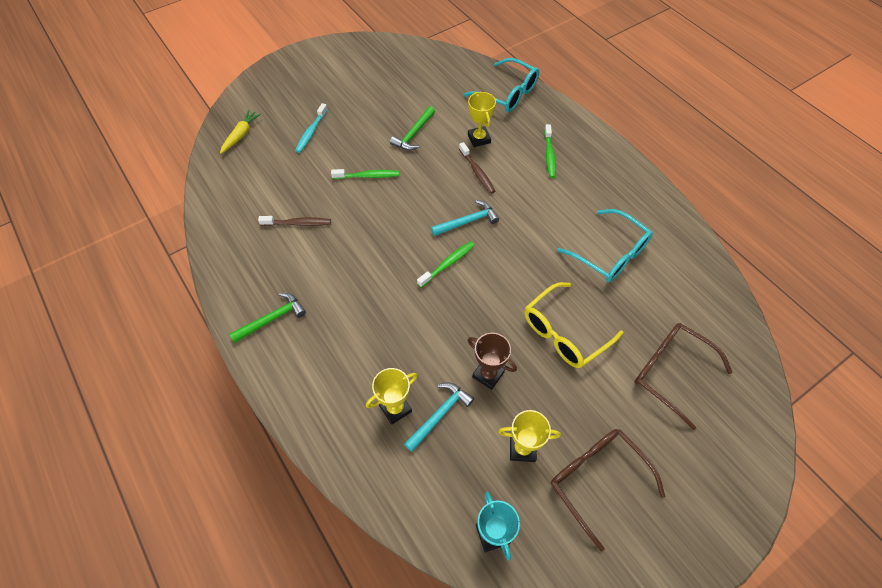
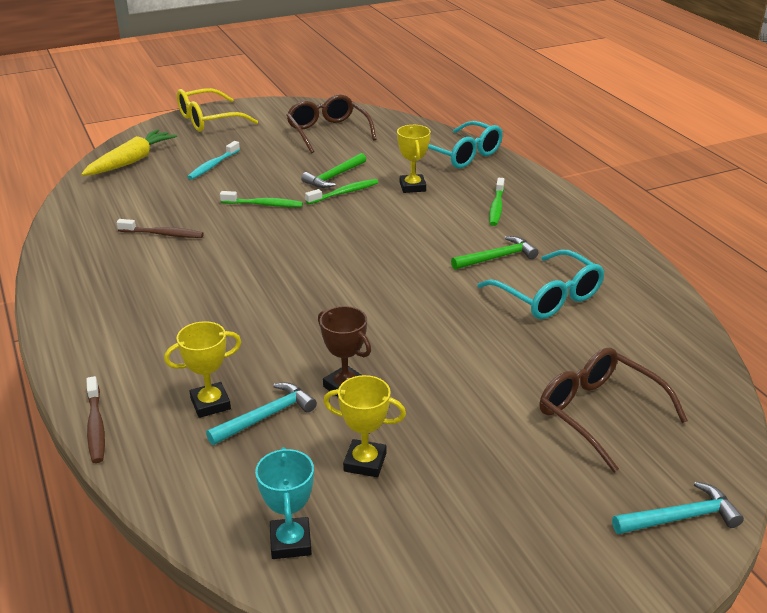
camera: 10 degrees right, 25 degrees down
yellow carrot [220,110,261,154] -> yellow carrot [81,129,177,176], size x1.56
green hammer [229,293,306,343] -> green hammer moved to [451,236,538,270]
green toothbrush [417,241,475,288] -> green toothbrush moved to [305,179,379,204]
turquoise hammer [431,200,499,236] -> turquoise hammer moved to [612,481,744,534]
brown toothbrush [459,142,495,194] -> brown toothbrush moved to [86,376,105,463]
yellow glasses [525,282,623,368] -> yellow glasses moved to [177,88,258,132]
brown glasses [551,429,665,551] -> brown glasses moved to [286,95,377,153]

